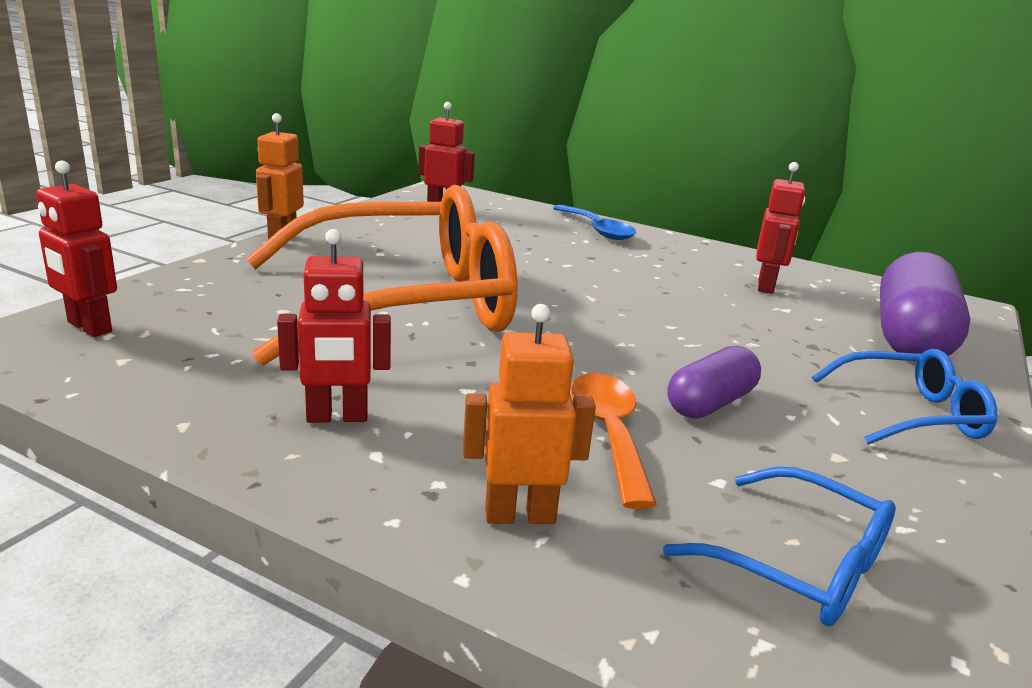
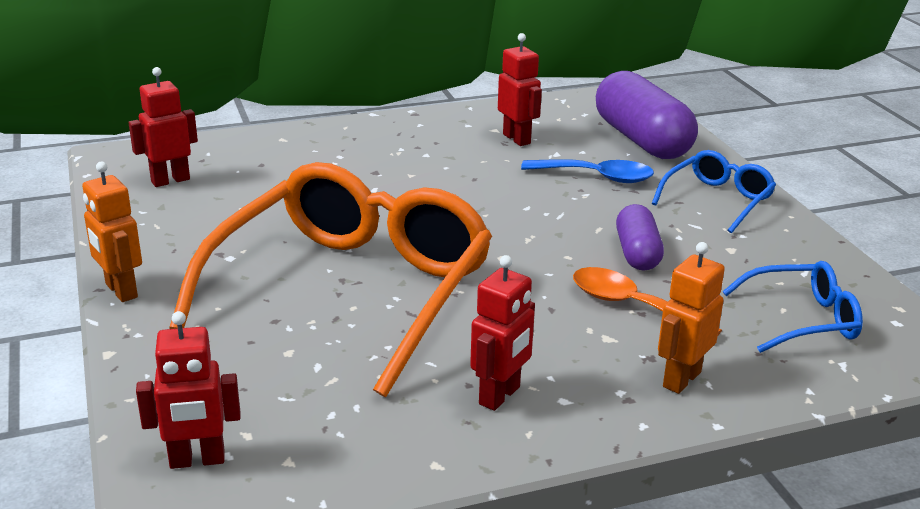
camera: 45 degrees left, 5 degrees up
blue spoon [553,205,636,240] -> blue spoon moved to [521,159,654,183]

